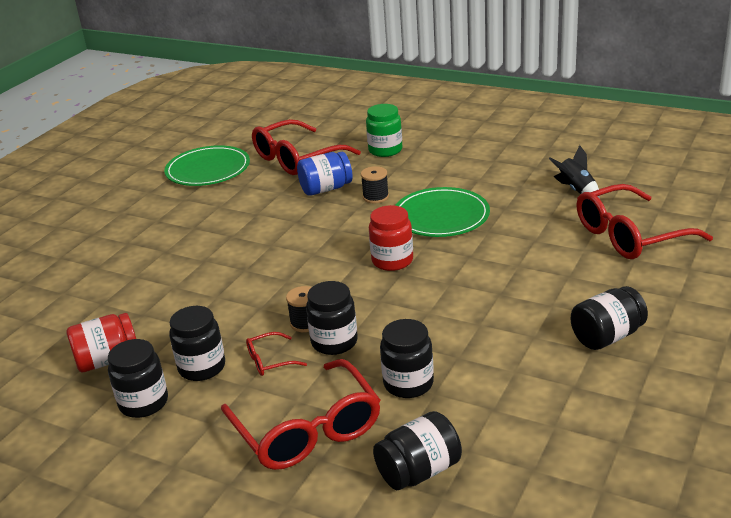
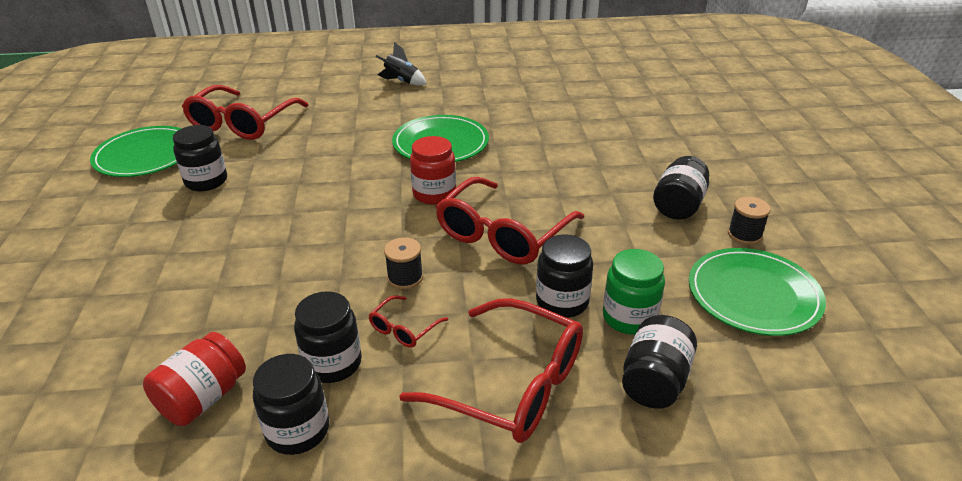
camera: 35 degrees left, 5 degrees up
blue jar [297,152,352,196] -> none
black jar [306,281,358,355] -> black jar moved to [173,125,227,191]
black spool [361,166,389,204] -> black spool moved to [728,197,771,245]
green jar [366,104,403,157] -> green jar moved to [603,249,665,335]
black rocket [549,145,600,199] -> black rocket moved to [376,42,427,85]
red glasses [576,184,713,259] -> red glasses moved to [436,177,584,264]
none -> green plate [689,248,826,336]

